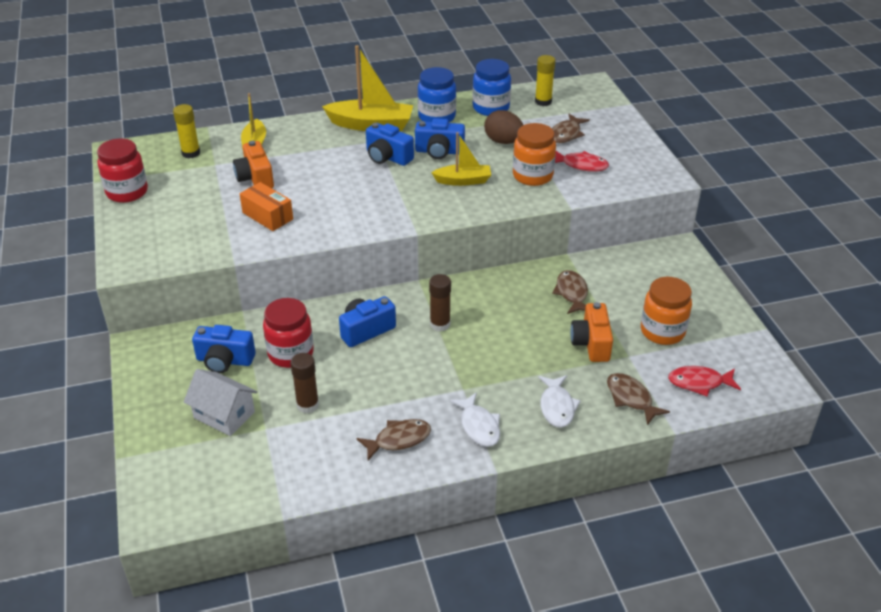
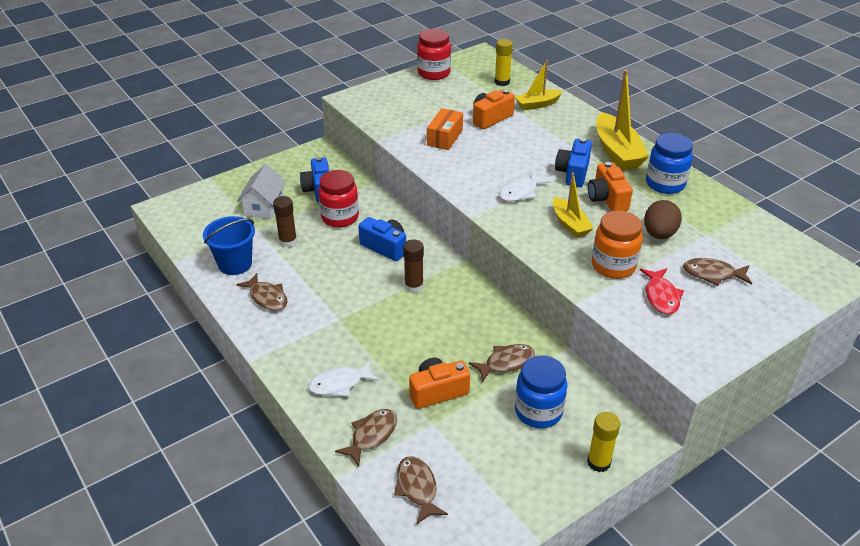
camera: 70 degrees right, 0 degrees up
blue camera [415,118,465,159] -> orange camera [588,162,633,211]
white fish [449,392,500,447] -> white fish moved to [499,171,551,202]
blue jar [472,59,511,116] -> blue jar moved to [515,355,567,428]
yellow glue stick [535,55,555,106] -> yellow glue stick moved to [587,412,620,472]
orange jar [641,277,692,345] -> none
red fish [668,366,741,396] -> brown fish [394,456,448,524]
none -> blue bucket [203,216,255,275]

